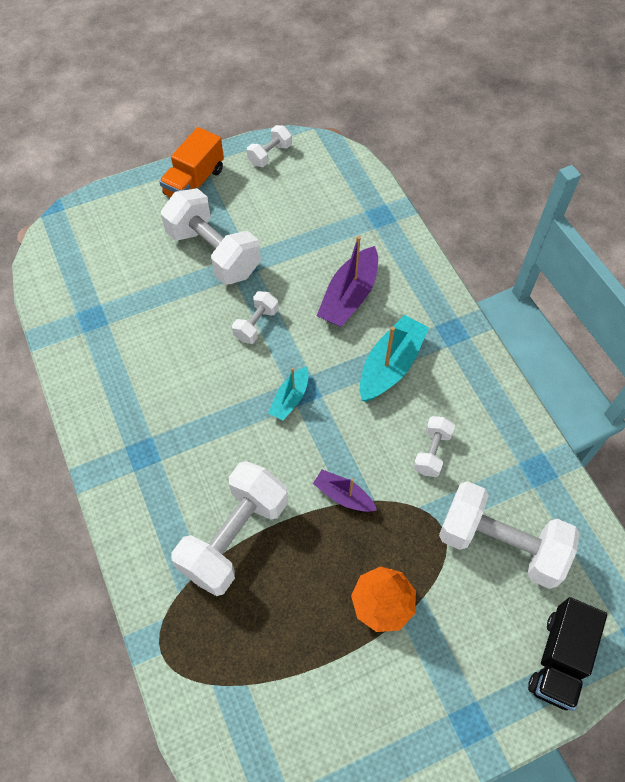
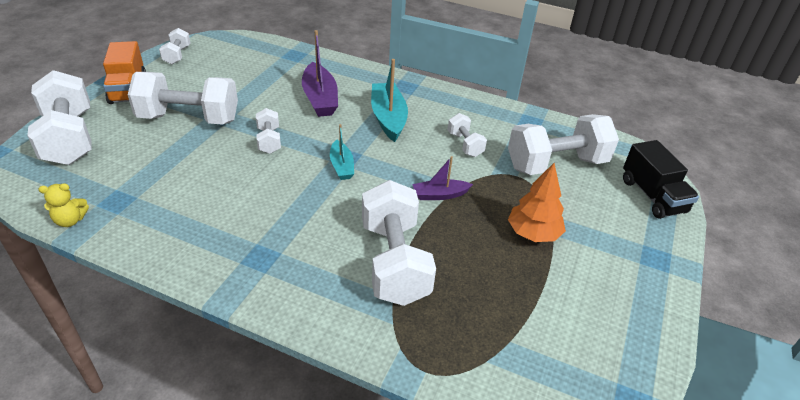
camera: 45 degrees left, 20 degrees down
none -> white dumbbell [27,70,92,165]
none -> yellow teddy bear [38,184,89,227]

